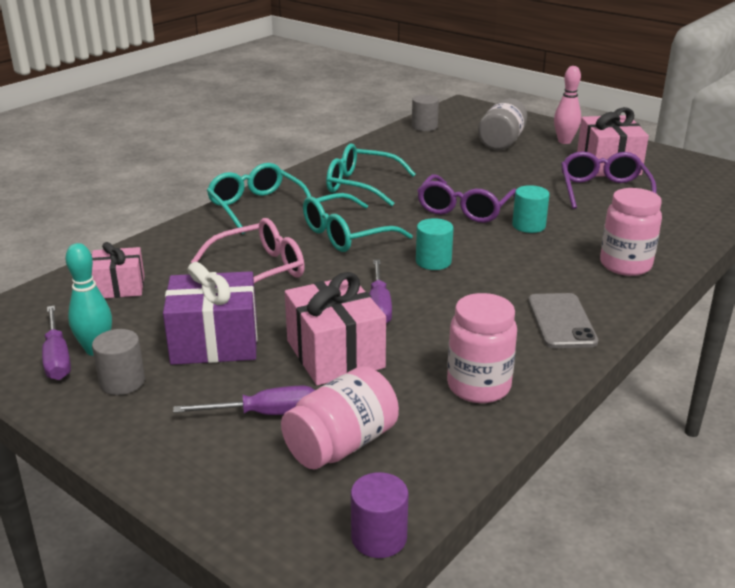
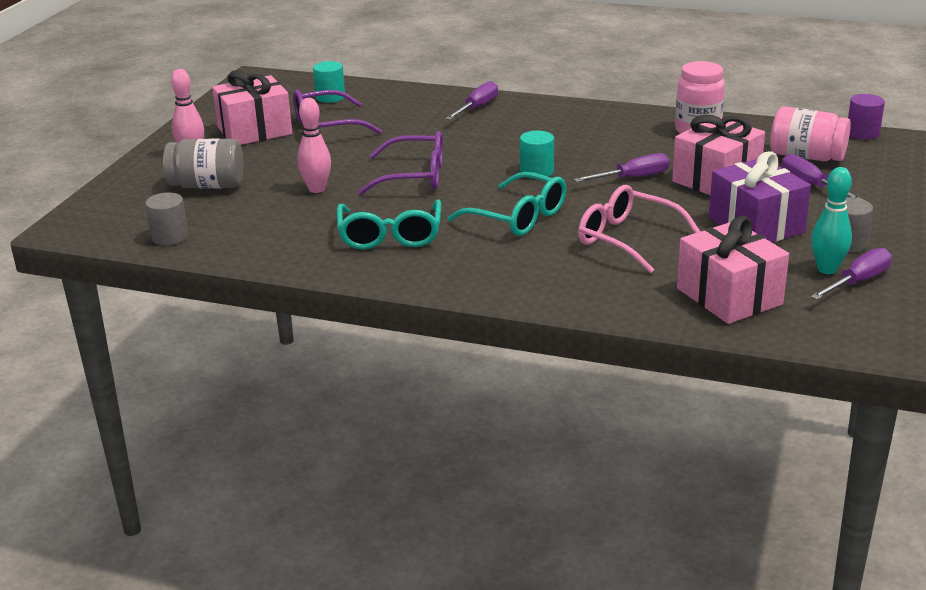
camera: 110 degrees left, 0 degrees up
pink gift [92,242,145,298] -> pink gift [677,216,789,324], size x1.61
turquoise glasses [207,163,311,234] -> none
turquoise cylinder [512,185,550,233] -> turquoise cylinder moved to [313,61,345,103]
grey phone [528,293,598,348] -> none
pink jar [600,188,662,276] -> purple screwdriver [445,81,498,120]
none -> pink bowling pin [297,98,331,193]

